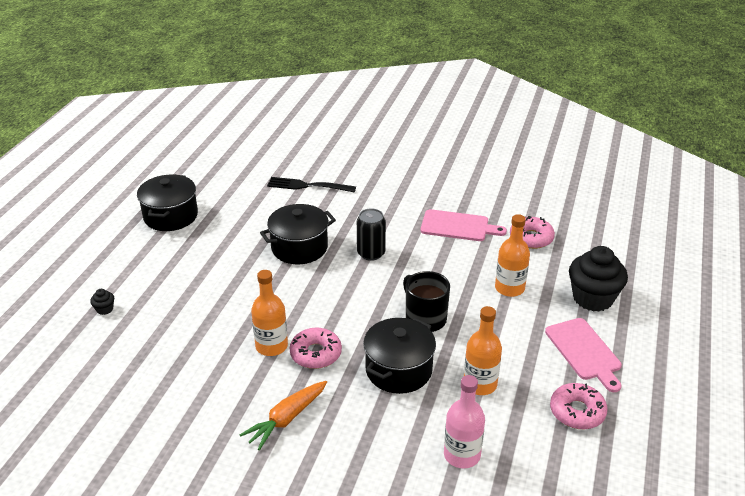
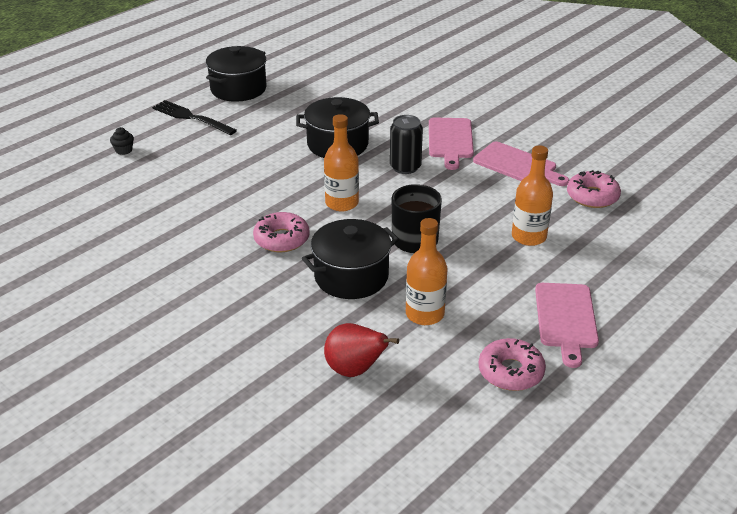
camera: 25 degrees right, 0 degrees up
orange carrot [240,381,327,450] -> none
orange bottle [251,270,288,356] -> orange bottle moved to [324,114,359,211]
black fork [267,177,356,193] -> black fork moved to [152,100,237,135]
pink bottle [444,375,485,469] -> red pear [324,323,399,377]
black cupcake [569,246,628,312] -> none
none -> pink cutting board [429,118,474,170]

